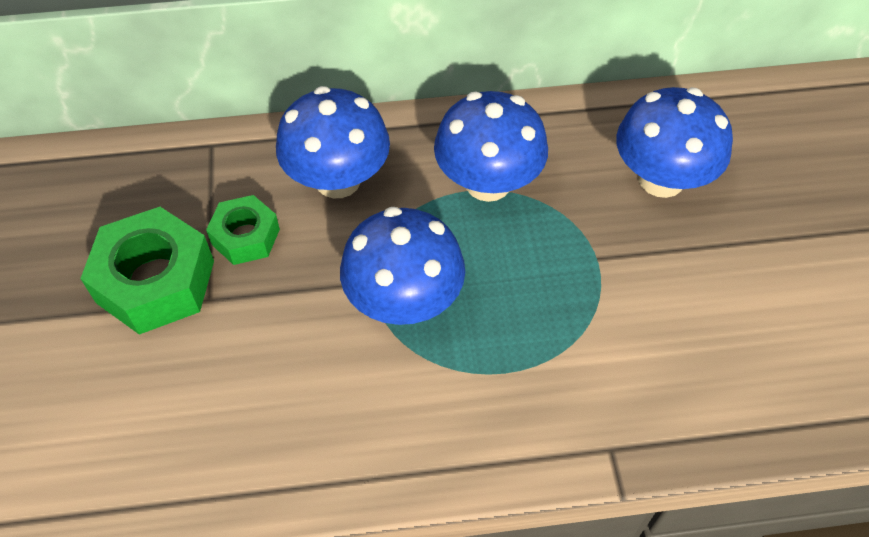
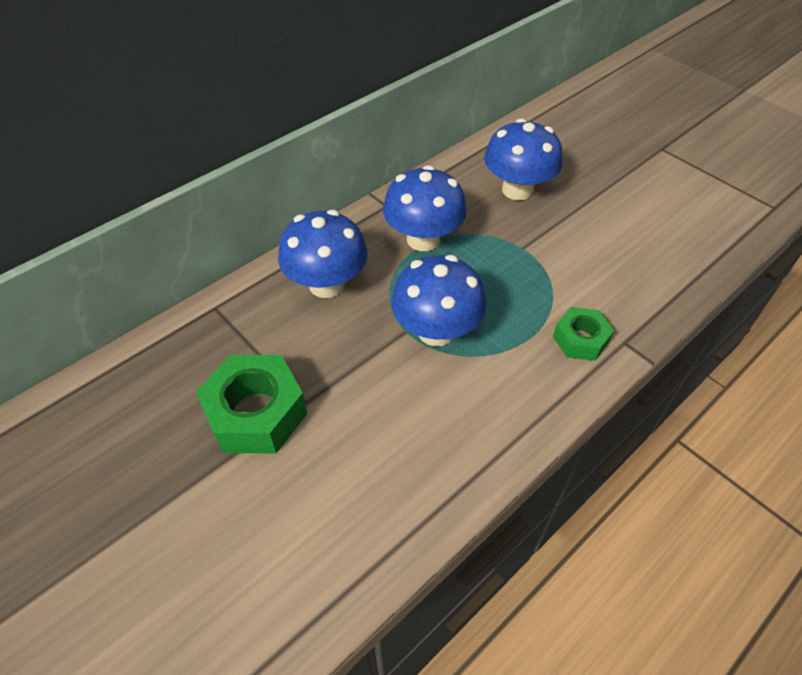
camera: 35 degrees left, 5 degrees down
green nut [206,195,280,265] -> green nut moved to [553,307,614,361]

